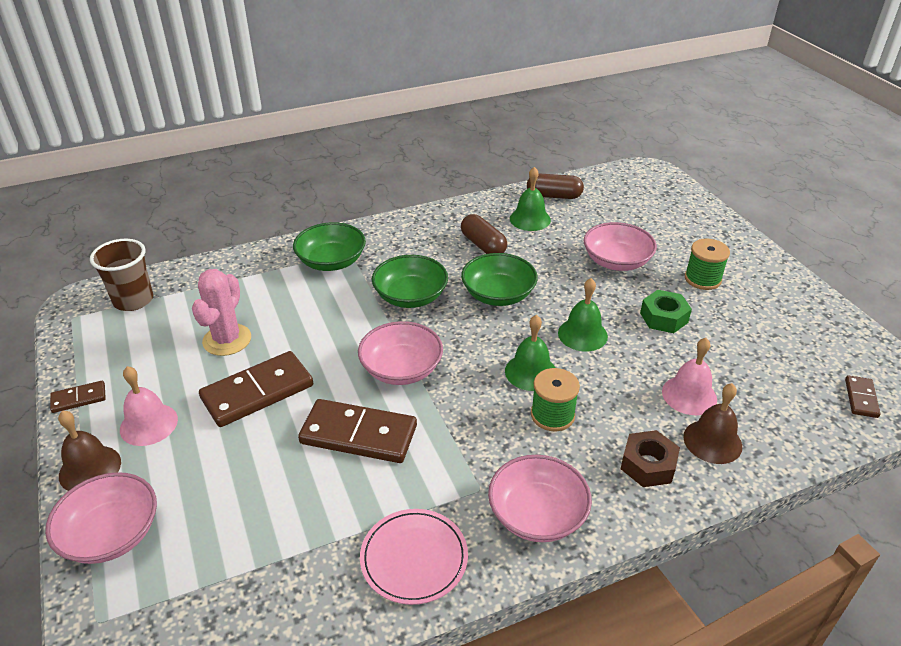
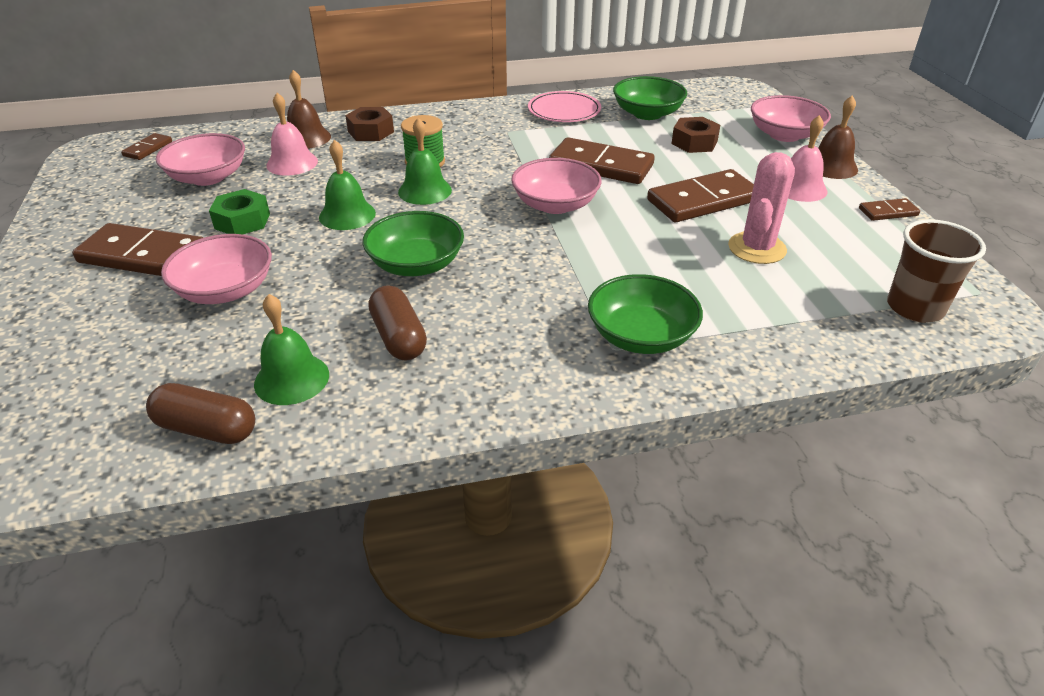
camera: 170 degrees left, 0 degrees up
green bowl [372,255,448,308] -> green bowl moved to [613,76,687,120]
pink bowl [488,455,592,542] -> pink bowl moved to [156,133,245,186]
green spool [685,239,730,290] -> brown domino [72,223,204,276]
none -> brown nut [671,117,720,153]

